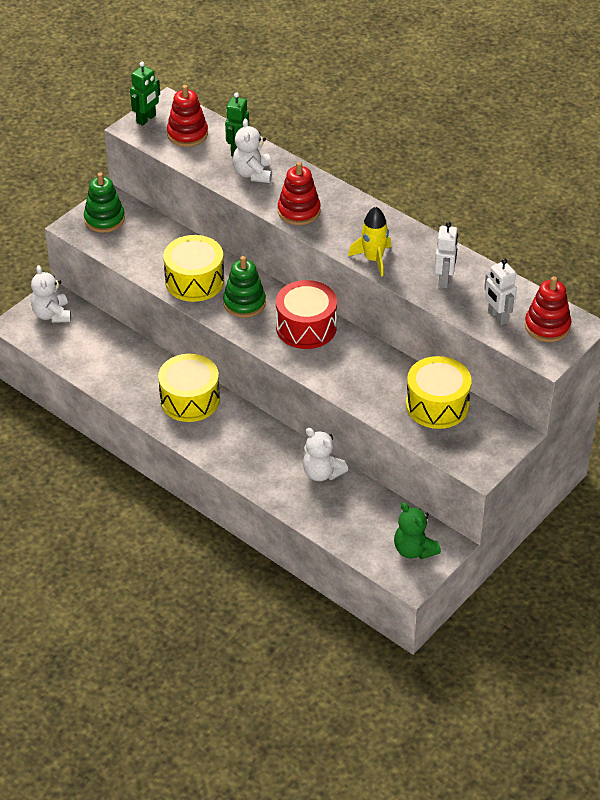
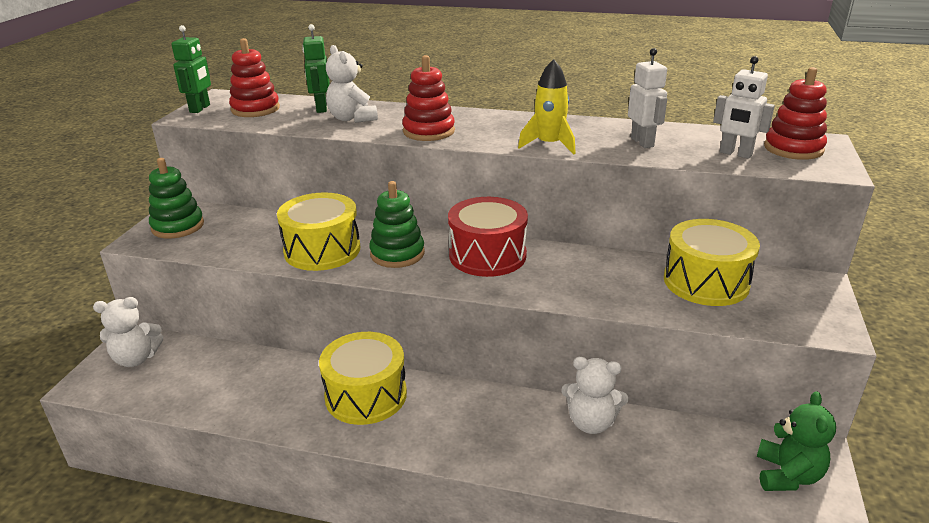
camera: 25 degrees left, 15 degrees down
white teddy bear [31,265,71,323] -> white teddy bear turned 60 degrees counterclockwise [93,297,163,367]
green teddy bear [394,502,441,559] -> green teddy bear turned 105 degrees counterclockwise [757,391,836,491]

